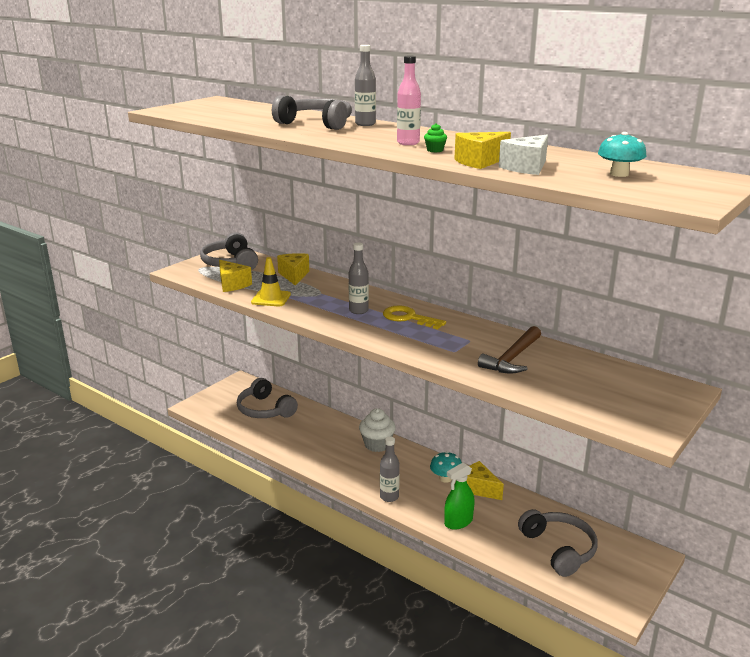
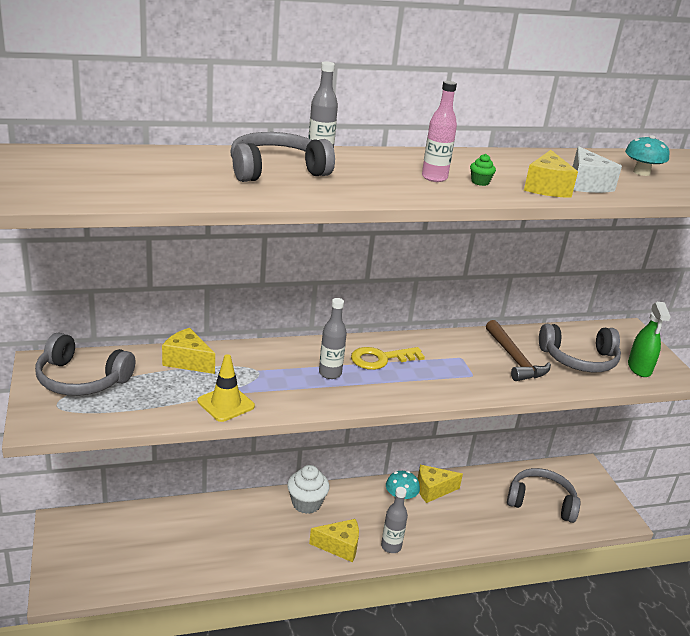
camera: 55 degrees left, 5 degrees up
yellow cheese [219,259,252,292] -> yellow cheese moved to [309,519,359,562]
grey headphones [237,378,298,418] -> grey headphones moved to [539,324,621,372]
green spray bottle [444,462,475,530] -> green spray bottle moved to [628,302,671,377]

